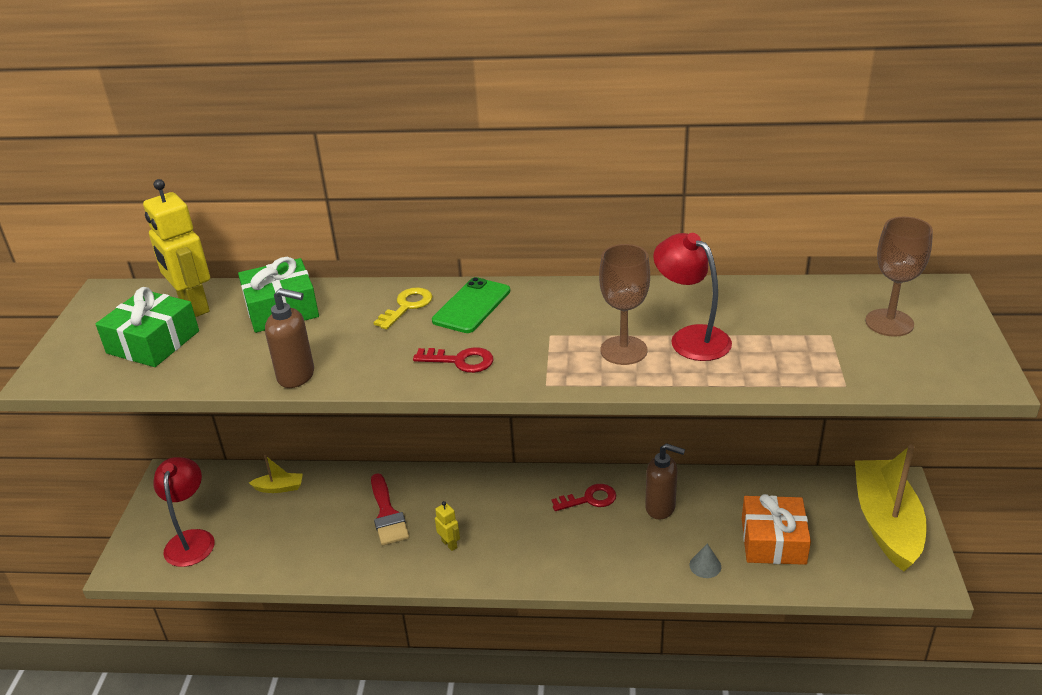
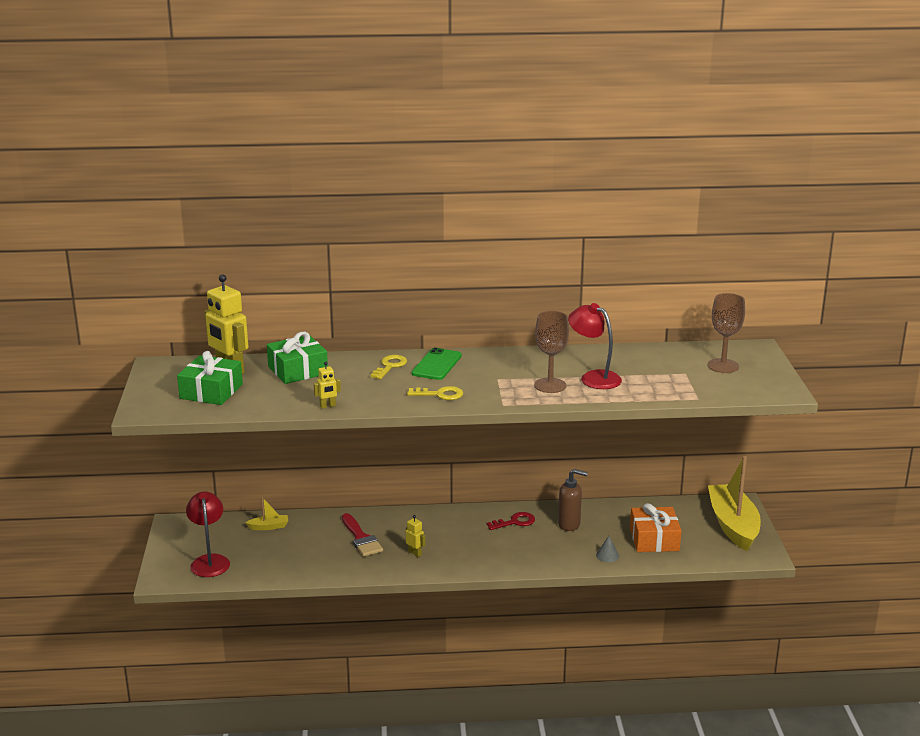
camera: 10 degrees left, 10 degrees down
brown soap dispenser [265,288,314,388] -> yellow robot [314,362,341,409]
red key [413,347,493,373] -> yellow key [407,386,463,400]

